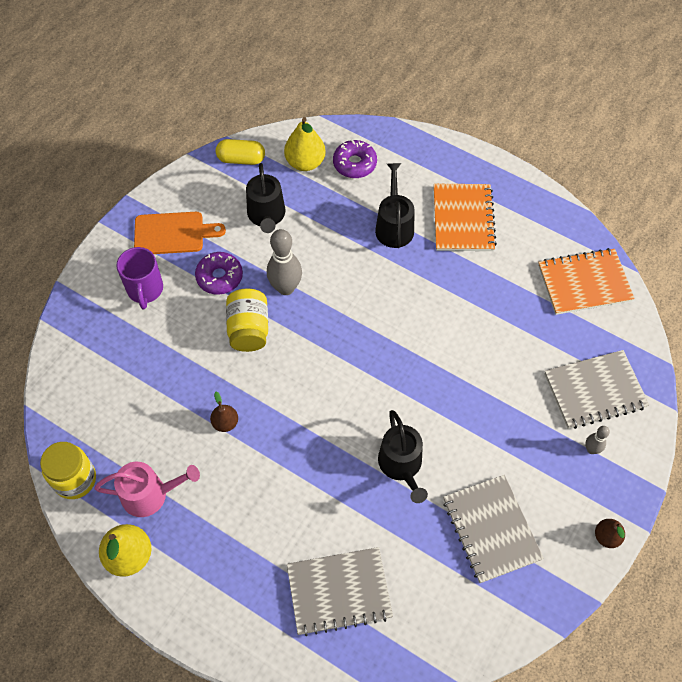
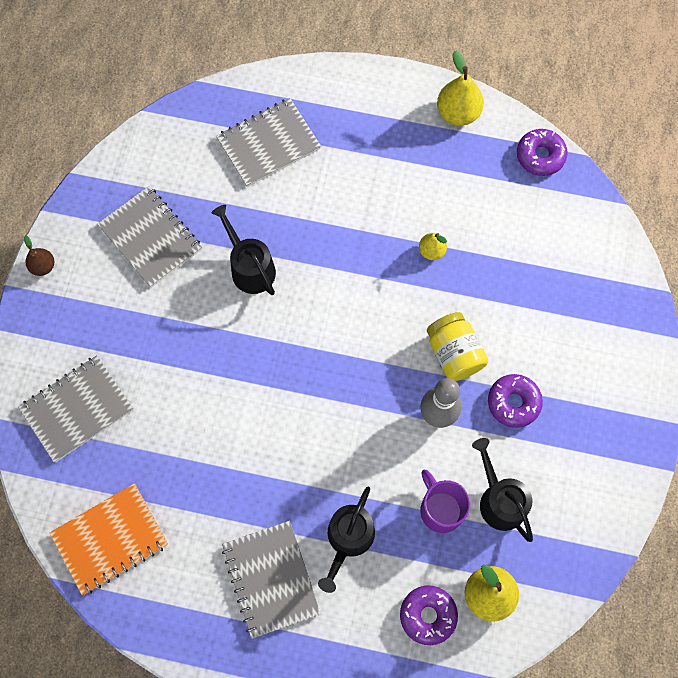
camera: 160 degrees right, 10 degrees up
yellow jar [40,442,96,499] -> purple donut [517,129,567,176]
pink watering can [94,462,200,517] -> none
purple mug [116,247,163,309] -> purple mug moved to [420,470,471,533]
orange cutting board [134,212,226,254] -> none
brown pear [210,392,238,432] -> yellow pear [419,233,447,260]
yellow capsule [216,139,265,165] -> none
black watering can [375,163,415,248] -> black watering can turned 45 degrees clockwise [318,487,375,593]
orange notebook [434,184,497,251] -> grey notebook [222,521,321,639]
grey bowling pin [585,426,610,454] -> none

